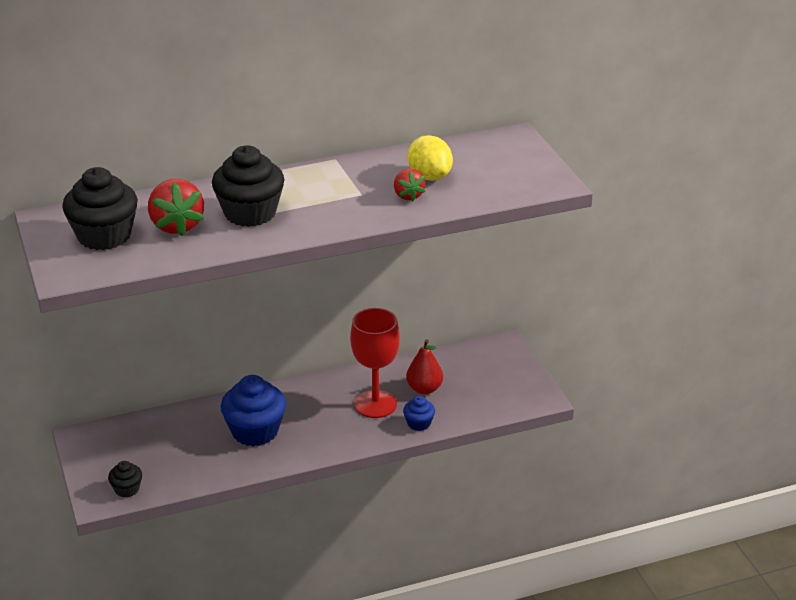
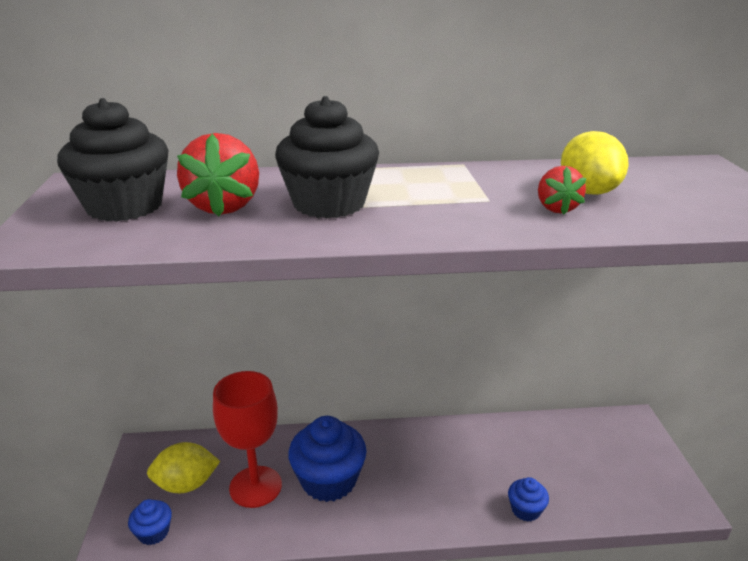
camera: 15 degrees right, 5 degrees down
black cupcake [108,461,142,498] -> blue cupcake [128,499,172,545]
red goblet [350,308,400,418] -> red goblet moved to [213,371,282,508]
red pear [406,339,443,395] -> none
none -> yellow lemon [147,442,220,493]

